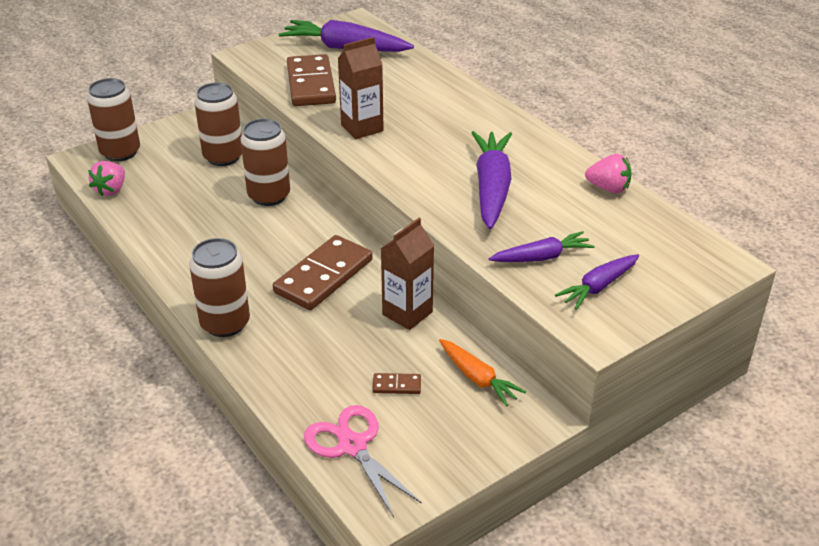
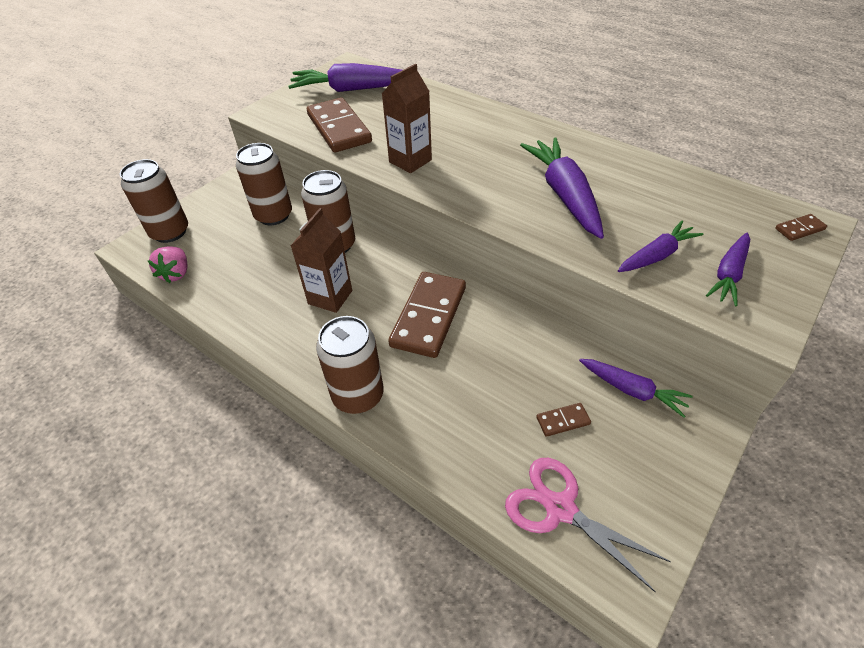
camera: 15 degrees left, 10 degrees up
brown carton [380,218,434,330] -> brown carton moved to [291,208,352,313]
orange carrot [439,339,526,406] -> purple carrot [579,359,693,418]
pink strawberry [585,154,632,193] -> none
none -> brown domino [775,214,827,241]

